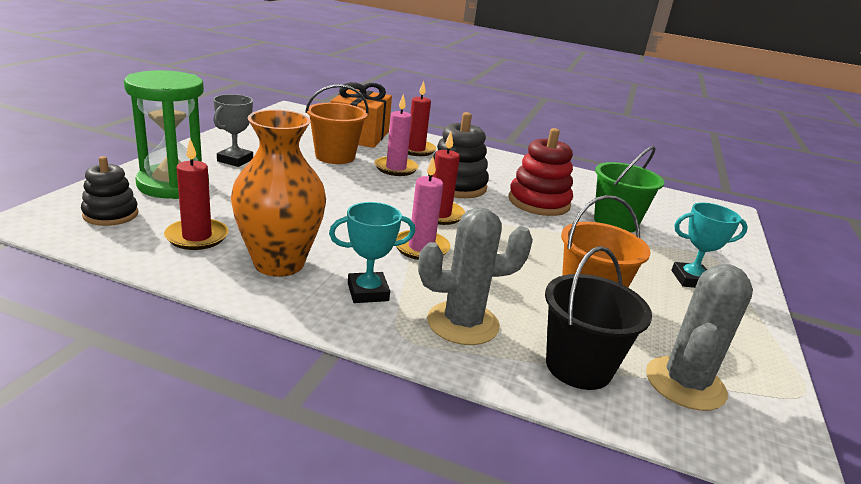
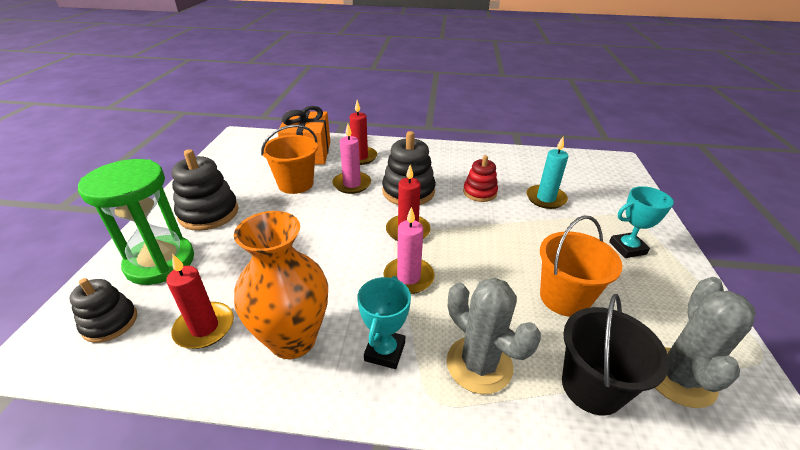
camera: 10 degrees left, 10 degrees up
grey trophy [213,94,253,167] -> black stacking toy [171,149,239,231]
turquoise trophy [329,202,415,303] -> turquoise trophy turned 45 degrees counterclockwise [357,276,411,369]
grey cactus [418,207,533,345] -> grey cactus turned 75 degrees clockwise [447,278,541,394]
red stacking toy [508,128,573,216] -> red stacking toy [463,155,498,202], size x0.64
green bucket [594,146,664,232] -> turquoise candle [526,137,568,209]

